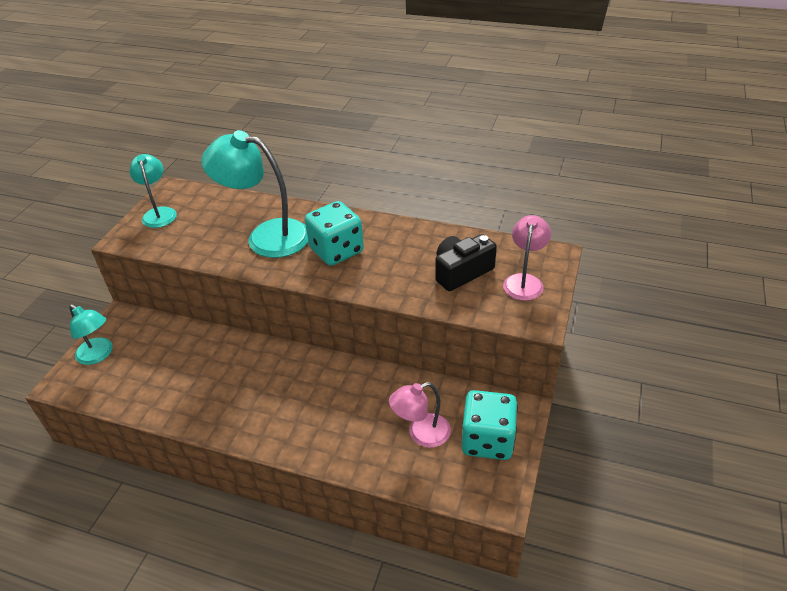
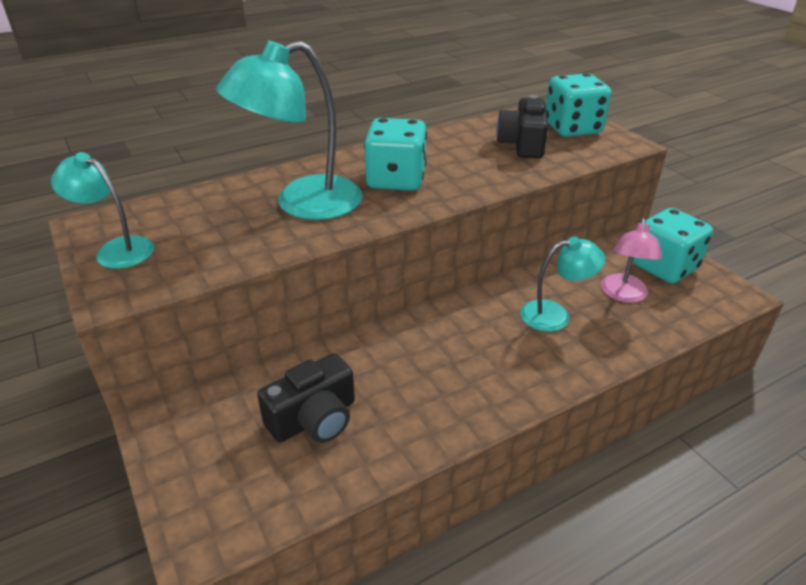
camera: 50 degrees left, 5 degrees down
turquoise lamp [69,304,113,365] -> turquoise lamp moved to [520,237,606,332]
pink lamp [503,215,551,301] -> turquoise dice [546,73,611,137]
none -> black camera [257,353,355,443]

